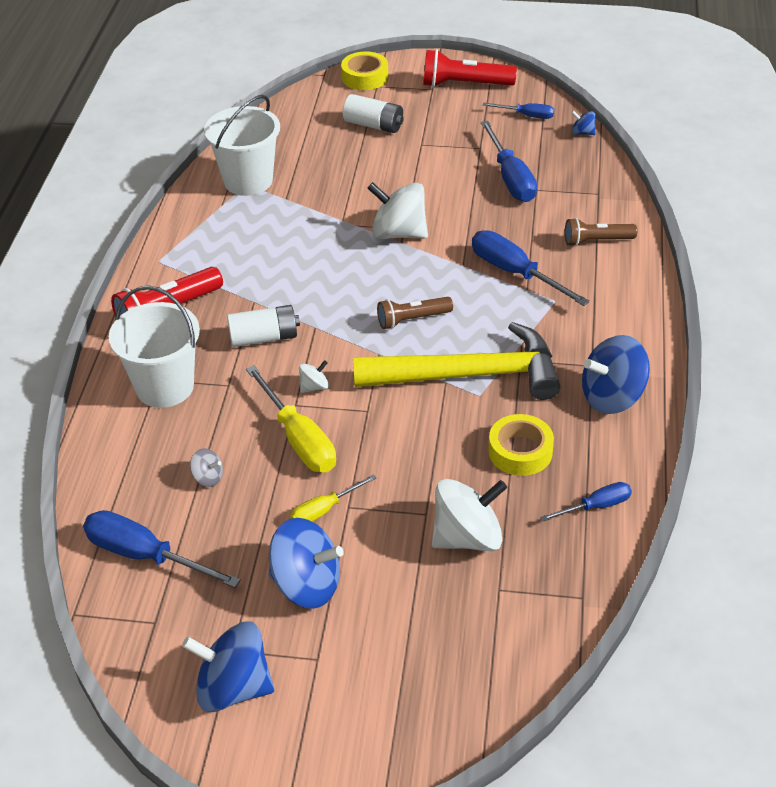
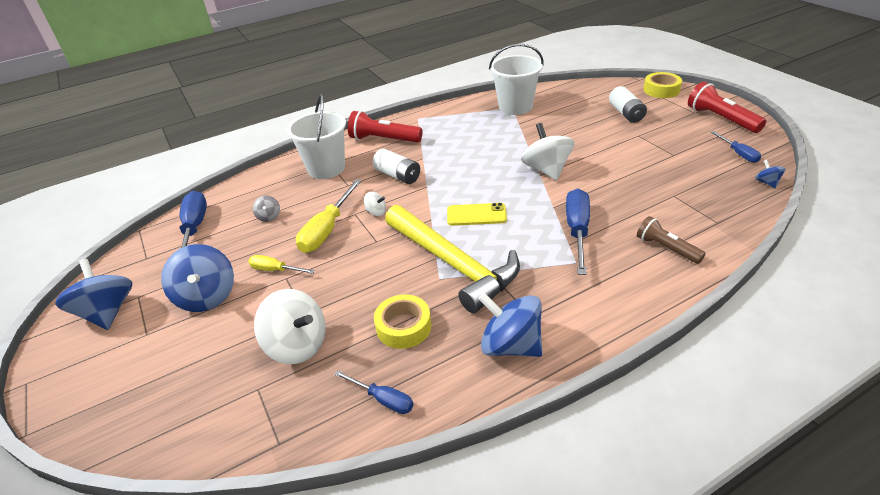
camera: 55 degrees right, 5 degrees down
brown flashlight [377,297,453,329] -> yellow phone [447,203,507,226]
blue screwdriver [480,121,537,202] -> none

